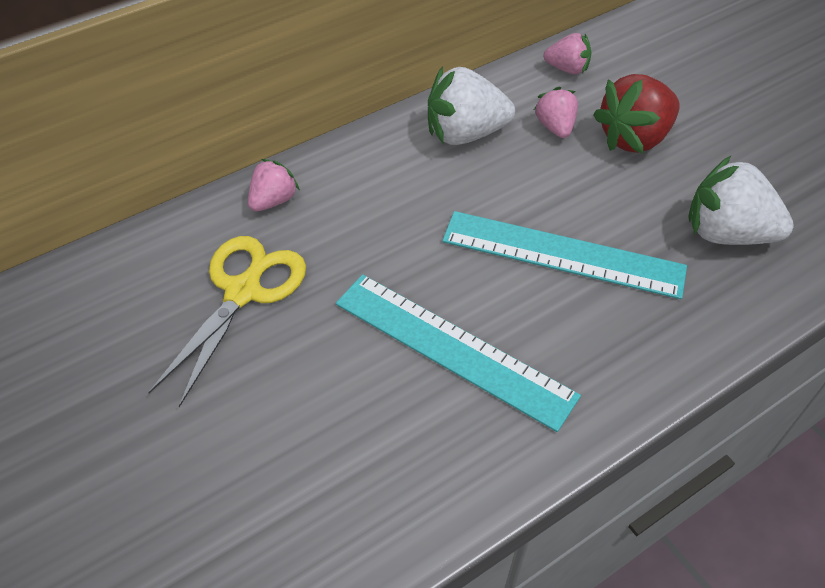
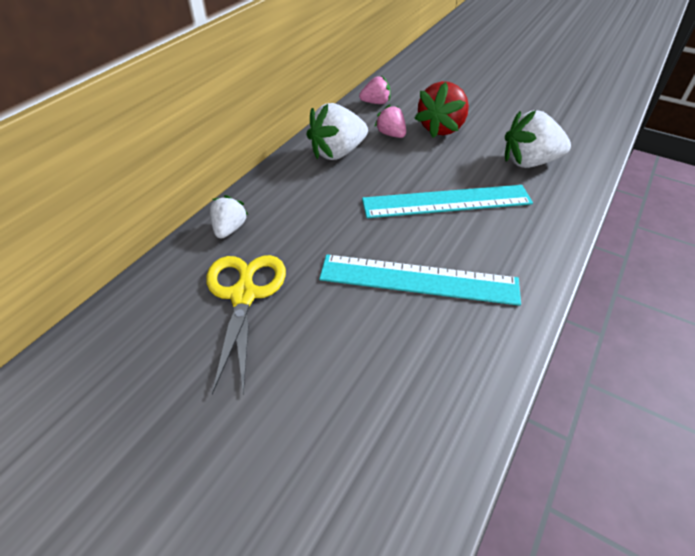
camera: 25 degrees left, 5 degrees down
pink strawberry [248,159,300,211] -> white strawberry [210,195,248,239]

